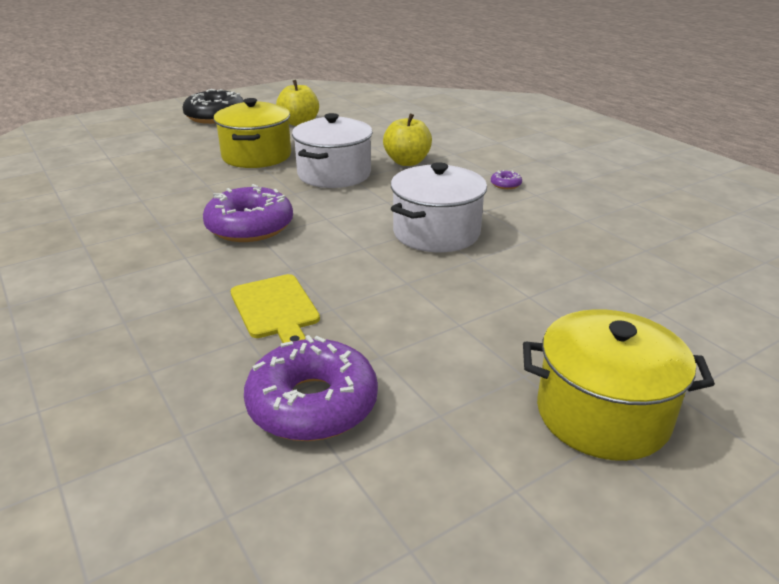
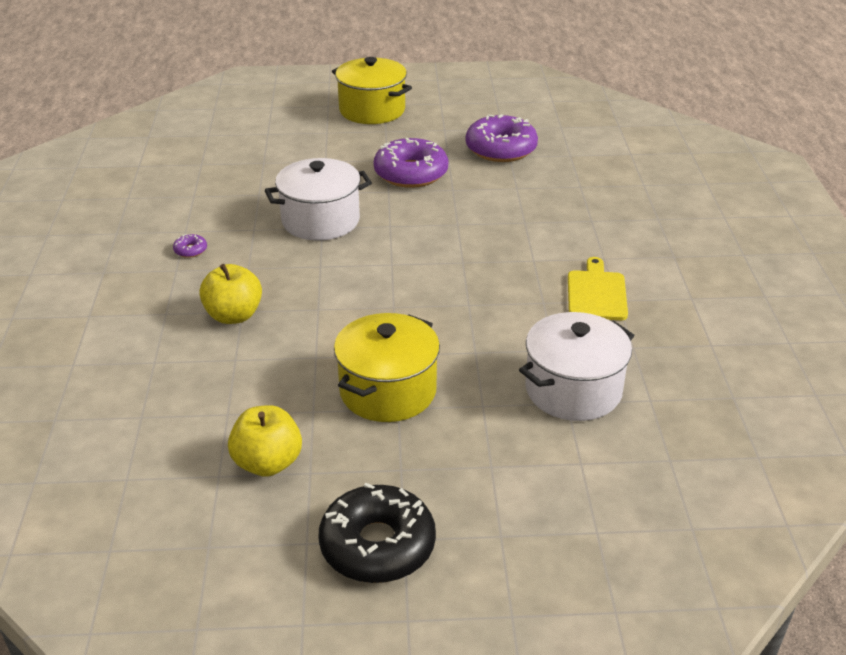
camera: 150 degrees left, 5 degrees up
purple donut [203,184,293,242] -> purple donut moved to [374,138,448,188]
yellow cutting board [231,274,320,343] -> yellow cutting board moved to [568,257,628,320]
white pot [292,113,373,188] -> white pot moved to [519,312,635,421]

